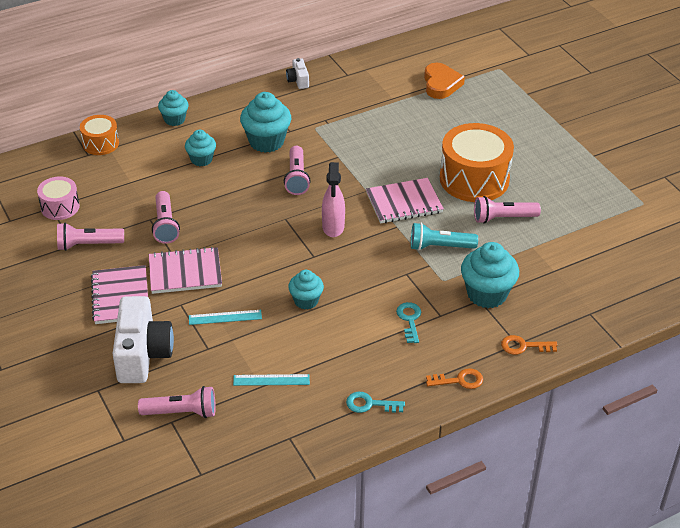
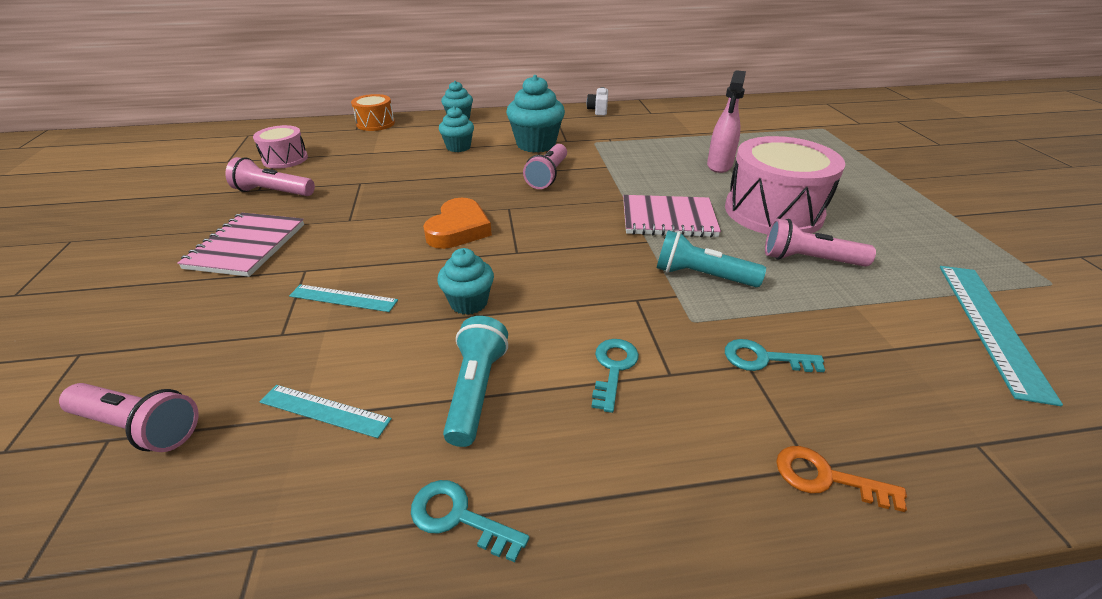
camera: 20 degrees right, 5 degrees down
white camera [112,296,174,383] -> none
pink notebook [149,247,222,294] -> none
pink flashlight [152,191,180,244] -> none
pink spray bottle [322,162,345,237] -> pink spray bottle moved to [707,70,746,173]
orange heart [424,63,465,99] -> orange heart moved to [423,198,492,249]
orange key [426,368,483,389] -> none
orange drum [440,123,514,202] -> pink drum [725,136,845,234]
turquoise cupcake [461,242,519,308] -> turquoise key [725,339,825,372]
none -> turquoise flashlight [443,316,508,447]
none -> turquoise ruler [940,266,1063,406]

